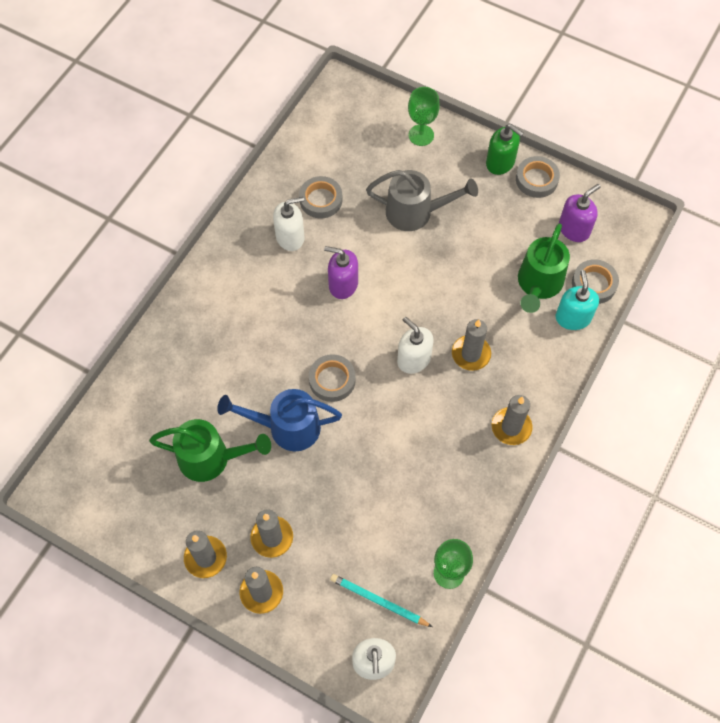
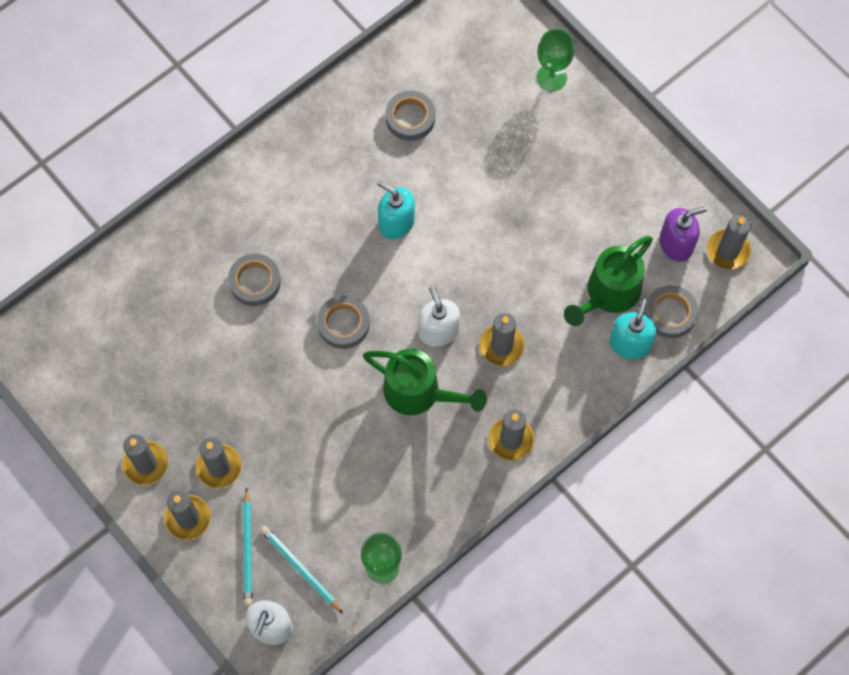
camera: 20 degrees right, 5 degrees up
green watering can [149,419,271,482] -> green watering can moved to [363,348,487,415]
blue watering can [217,389,342,451] -> none
white soap dispenser [273,197,305,251] -> none
purple soap dispenser [324,246,358,299] -> turquoise soap dispenser [378,180,415,239]
grey watering can [366,170,478,231] -> none
green soap dispenser [486,124,524,175] -> none
grey tape [516,156,560,198] -> grey tape moved to [228,253,281,306]
none -> turquoise pencil [243,487,252,606]
none -> grey candle [707,215,751,270]

